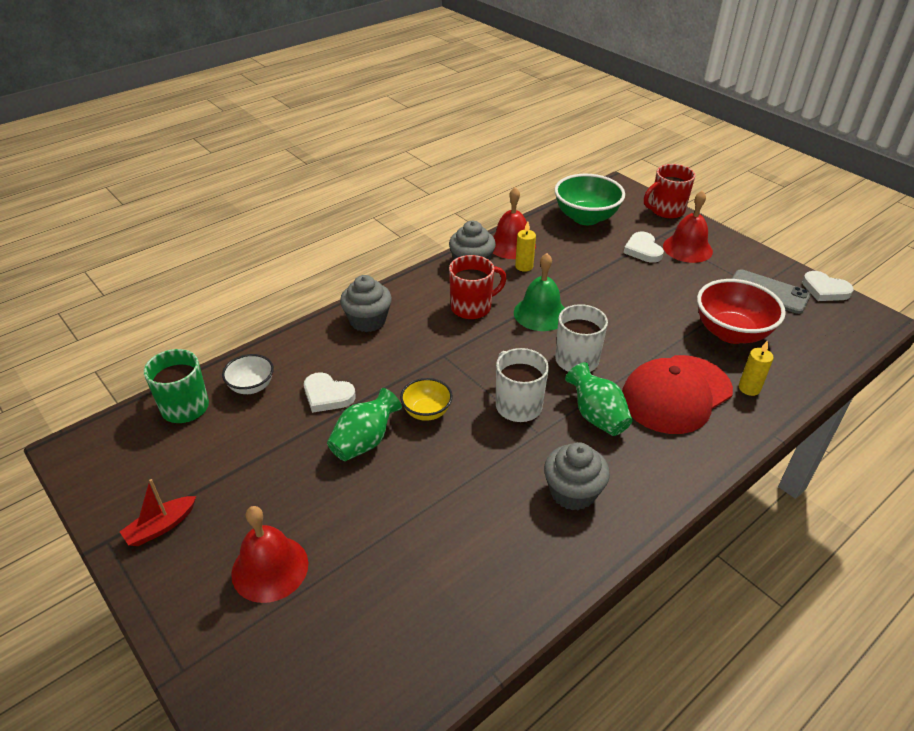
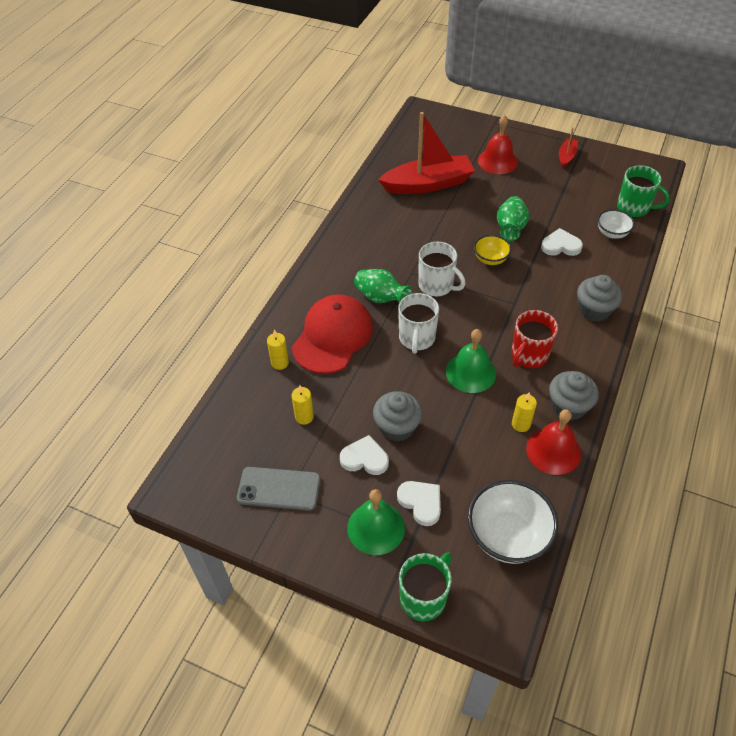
camera: 155 degrees right, 10 degrees up
grey cupcake [544,442,610,511] -> grey cupcake moved to [373,391,422,442]
green bowl [554,174,625,225] -> white bowl [468,480,558,564]
red mug [644,164,695,219] -> green mug [399,553,452,621]
red bell [663,190,713,263] -> green bell [347,489,405,555]
red bowl [697,279,786,344] -> yellow candle [292,385,314,425]
white heart [802,271,854,301] -> white heart moved to [340,435,389,475]
none -> red boat [378,112,475,194]

